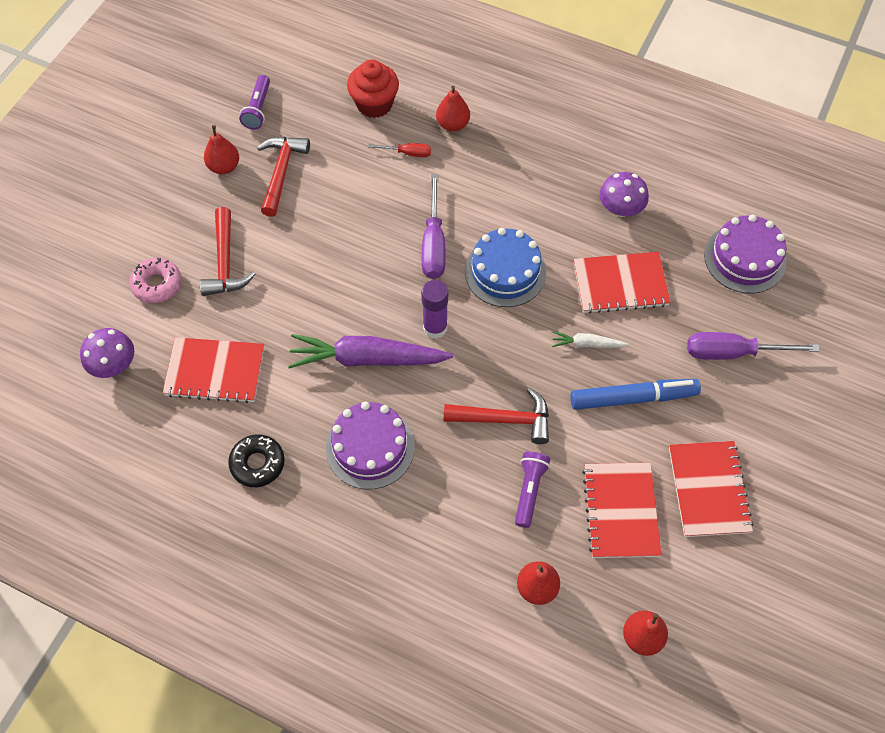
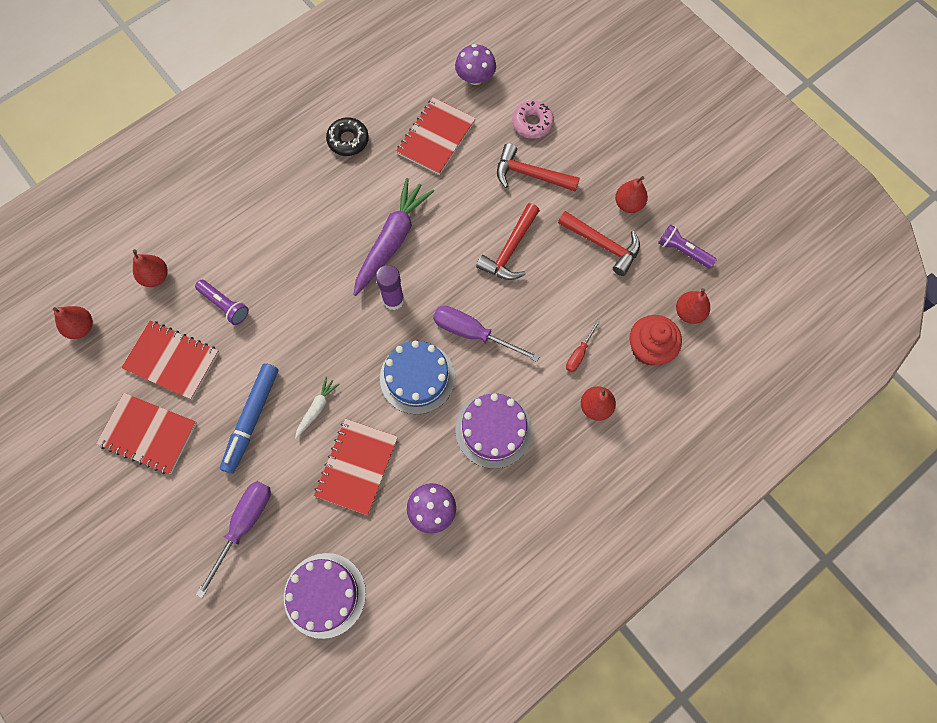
camera: 115 degrees right, 10 degrees up
purple cake [326,402,415,489] -> purple cake moved to [455,393,532,469]
red hammer [444,388,549,444] -> red hammer moved to [476,203,540,280]
none -> red pear [676,288,710,324]

